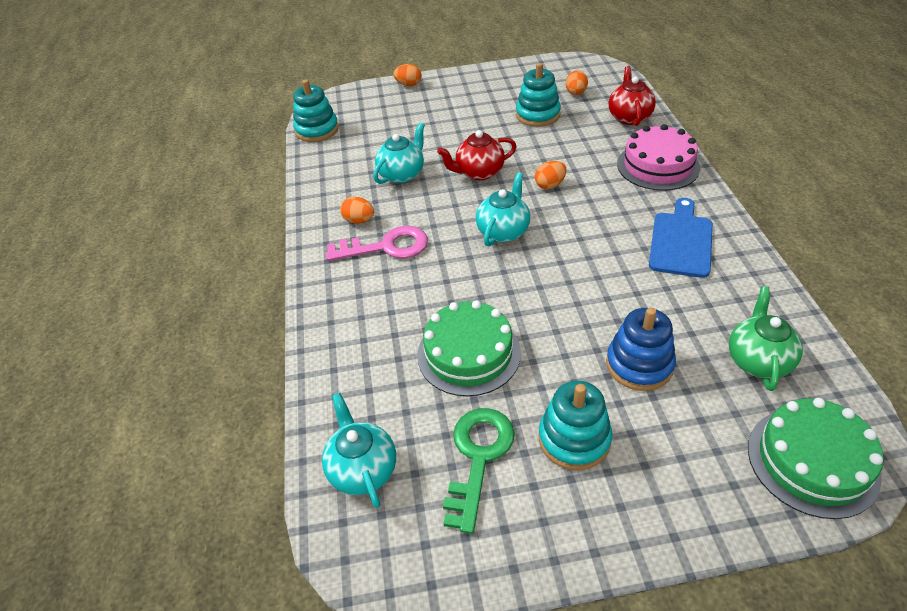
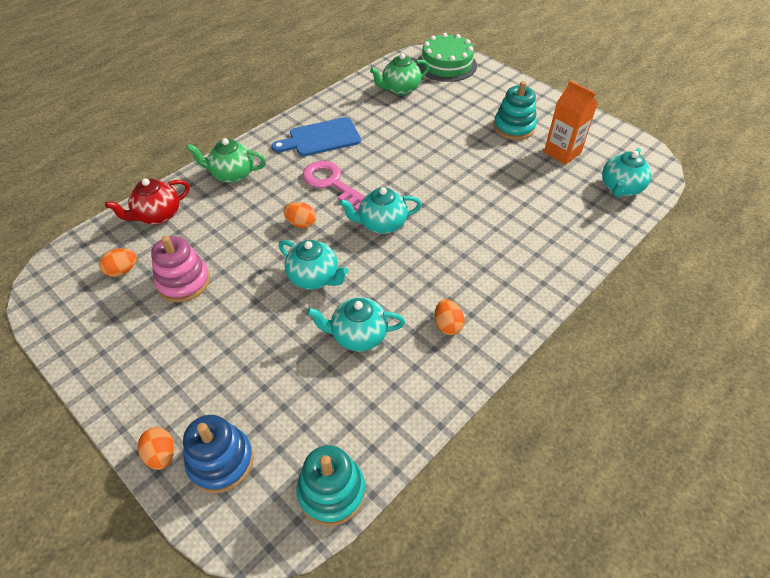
camera: 130 degrees left, 5 degrees up
pink key [326,226,428,261] -> pink key moved to [302,161,365,212]
green cake [417,301,521,396] -> none
red teapot [437,130,517,180] -> turquoise teapot [279,240,349,290]
green key [443,408,515,534] -> orange carton [544,81,598,165]
turquoise stacking toy [516,63,561,127] -> pink stacking toy [151,236,210,302]
blue stacking toy [606,308,676,391] -> blue stacking toy moved to [183,415,254,493]
pink cake [617,124,700,191] -> green teapot [186,138,266,183]

